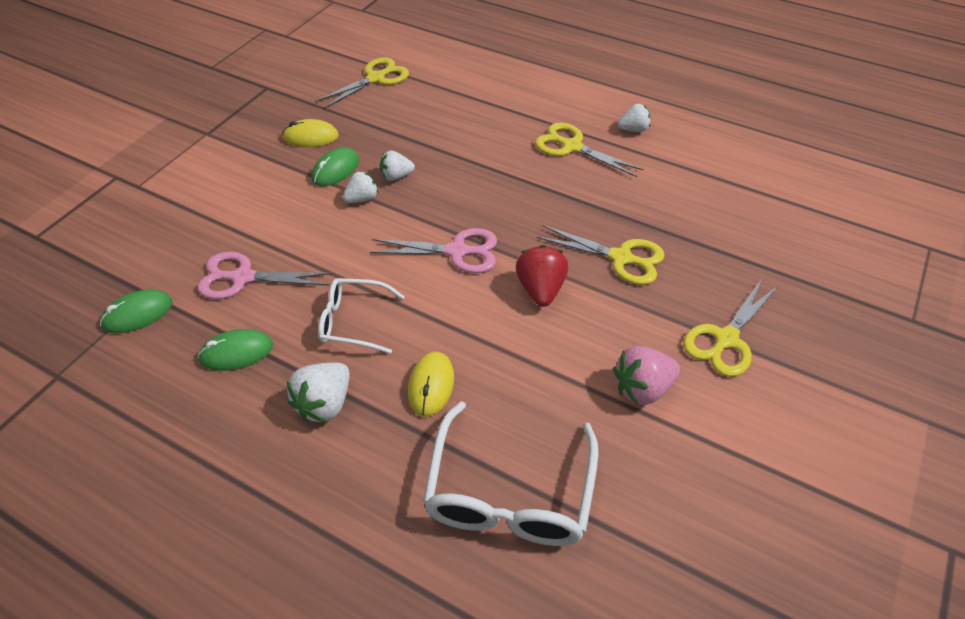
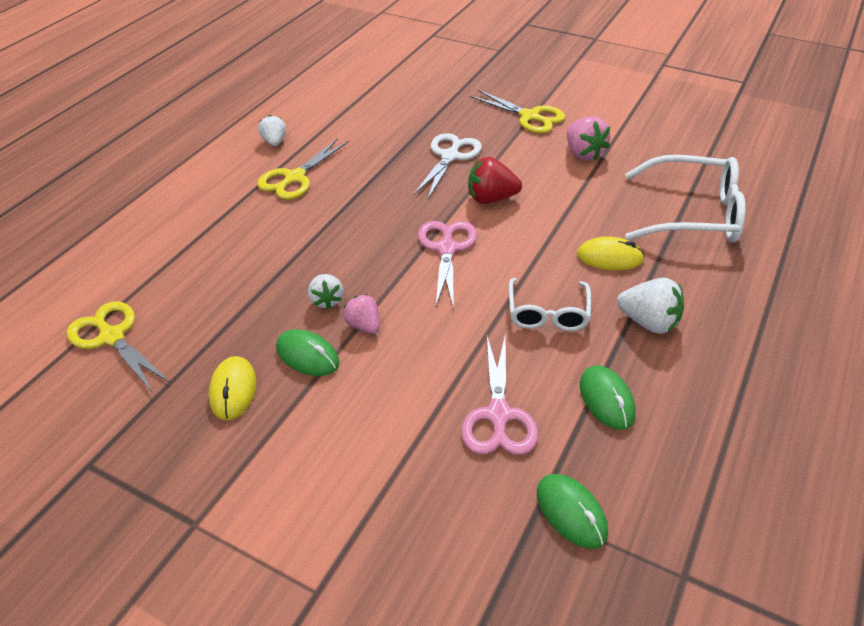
camera: 90 degrees left, 5 degrees down
white strawberry [343,171,378,203] -> pink strawberry [343,294,380,334]
yellow scissors [537,225,665,285] -> white scissors [414,133,482,199]

